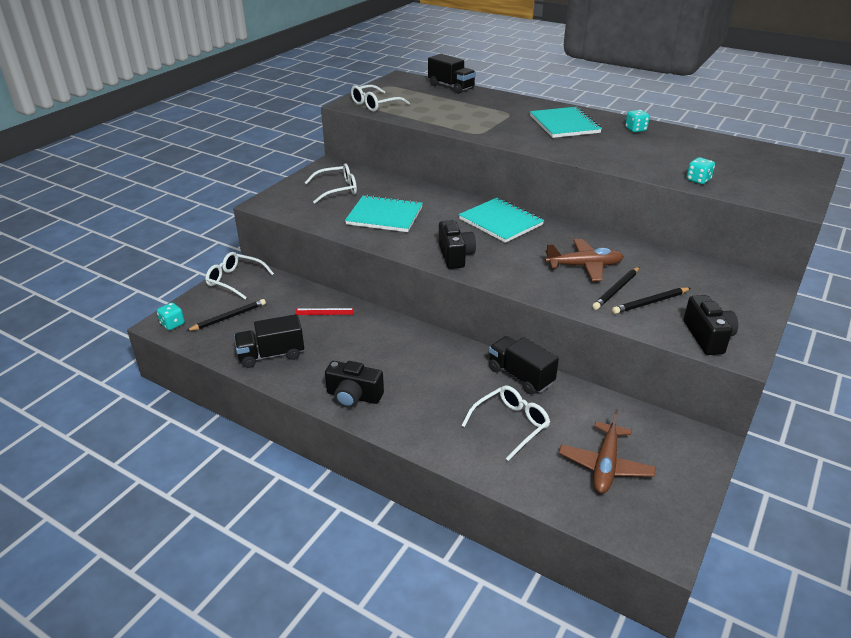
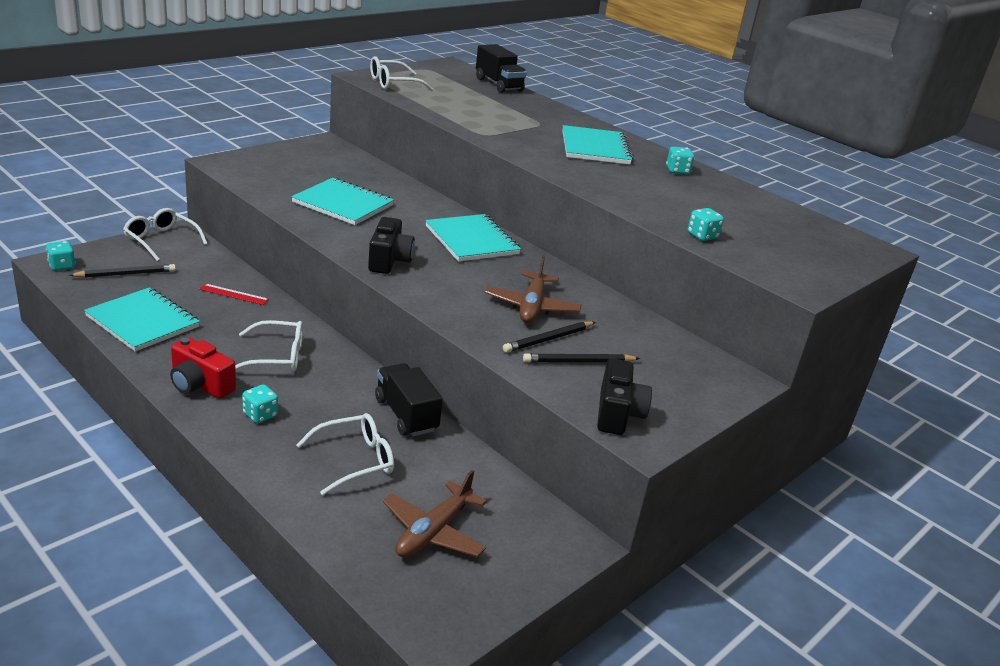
camera: 10 degrees right, 5 degrees down
black truck [234,314,304,368] -> turquoise notebook [84,287,200,352]
white glasses [305,163,357,204] -> white glasses moved to [235,320,303,372]
black camera [325,361,384,408] -> red camera [170,337,236,399]
brown plane [545,239,624,281] -> brown plane turned 90 degrees clockwise [485,255,582,323]
none -> turquoise dice [242,384,278,423]

